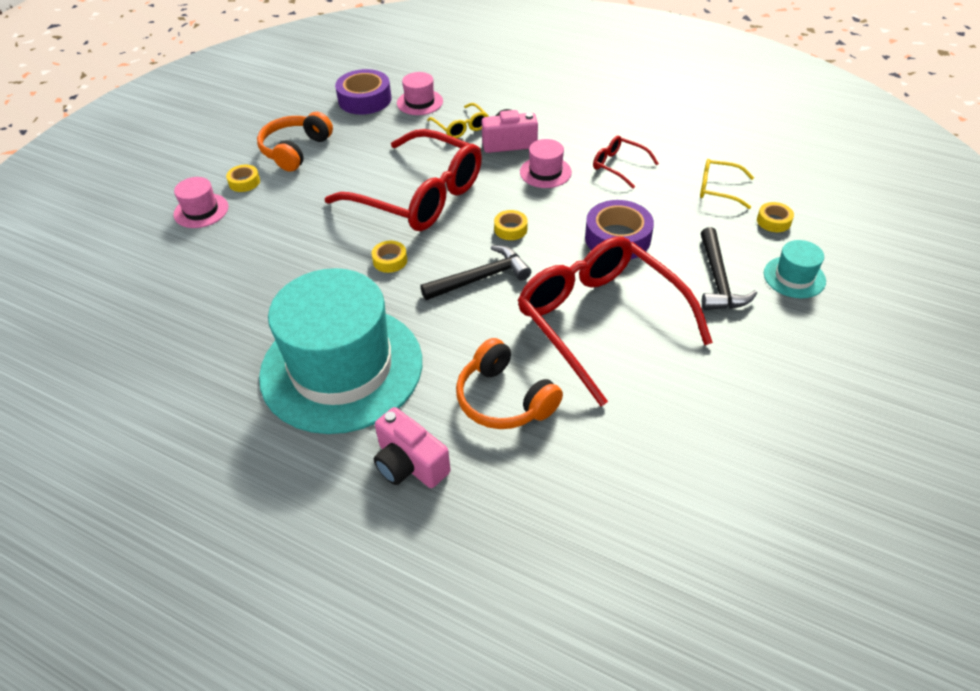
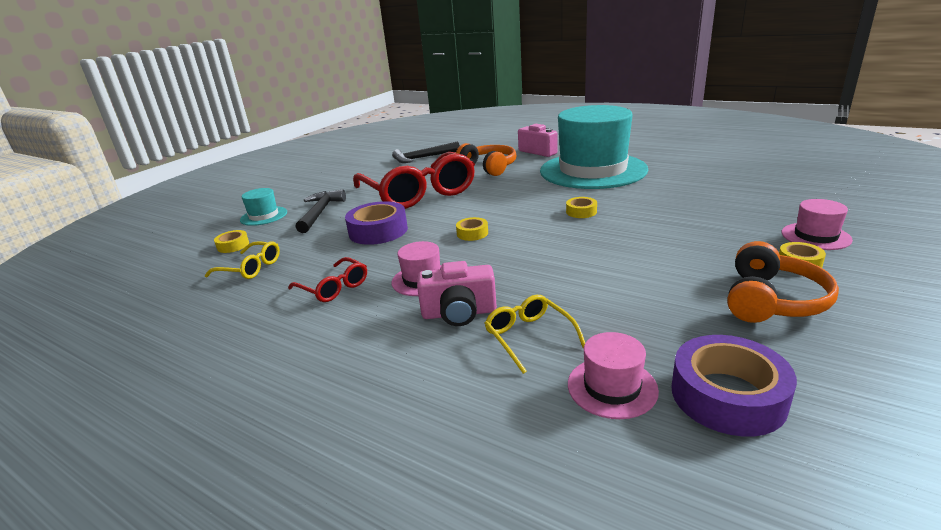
camera: 175 degrees left, 20 degrees down
red glasses [325,129,482,231] -> none
black hammer [420,245,531,300] -> black hammer moved to [392,142,460,163]

